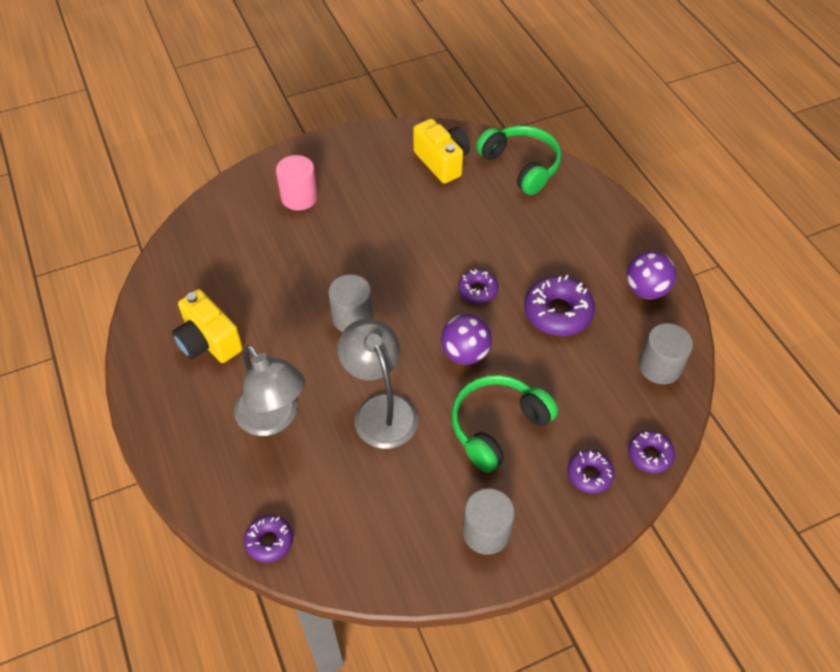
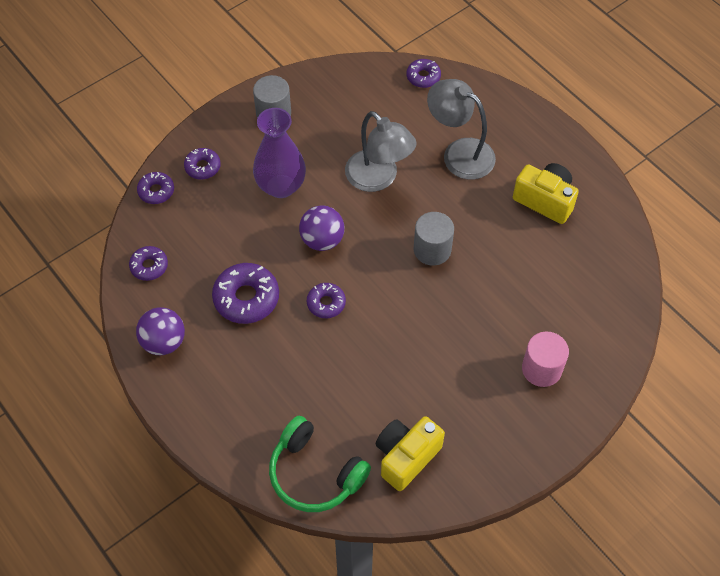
camera: 165 degrees right, 5 degrees up
yellow camera [413,119,470,184] -> yellow camera turned 90 degrees clockwise [376,416,445,491]
green headphones [451,375,558,473] -> purple vase [253,108,306,198]
grey cylinder [639,323,693,384] -> purple donut [129,246,168,281]

